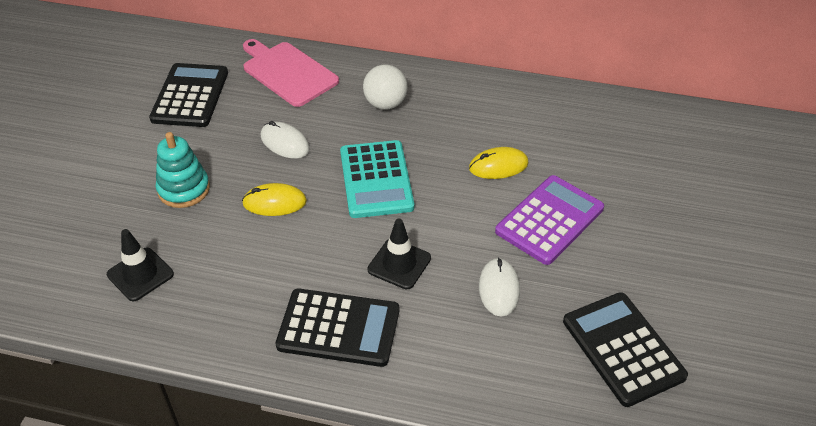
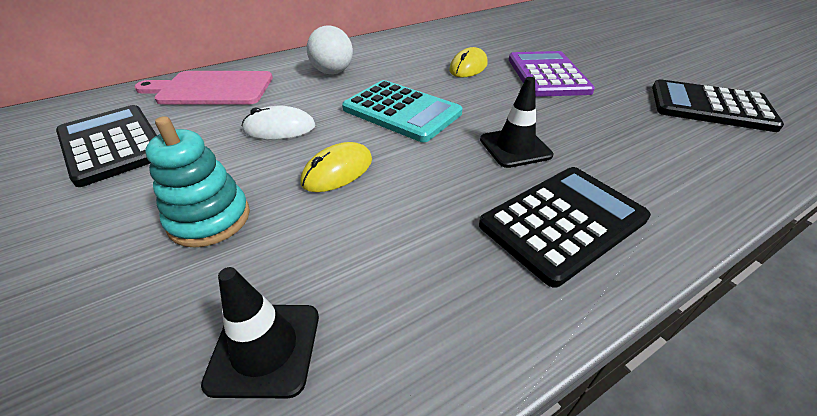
camera: 45 degrees left, 5 degrees down
white mouse [479,257,520,316] -> none

